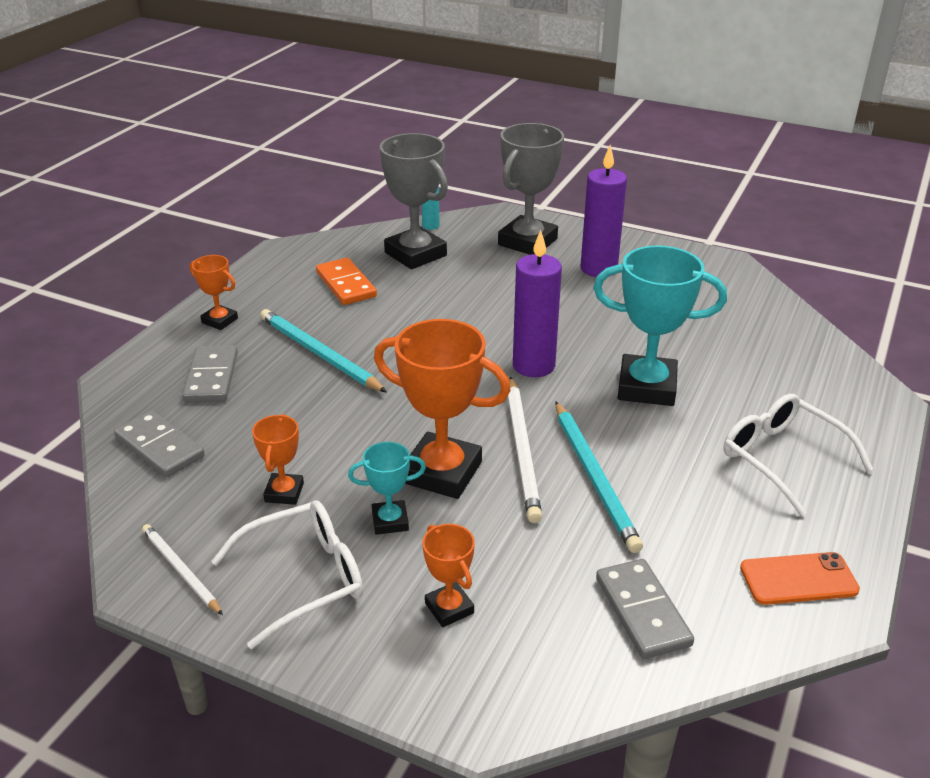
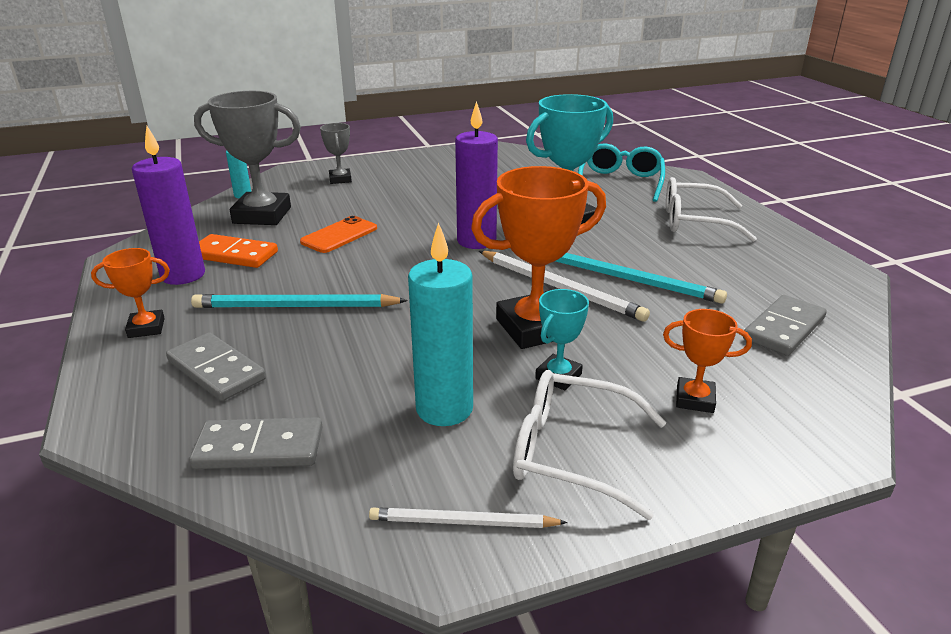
camera: 45 degrees left, 5 degrees down
white glasses [211,501,363,649] -> white glasses turned 90 degrees counterclockwise [513,370,666,520]
orange trophy [252,414,304,505] -> turquoise candle [408,222,473,426]
grey trophy [498,123,564,255] -> grey trophy [320,123,352,184], size x0.51
purple candle [581,145,627,277] -> purple candle moved to [132,126,205,285]
grey domino [596,559,694,659] -> grey domino turned 75 degrees counterclockwise [743,295,827,356]
orange phone [740,552,860,605] -> orange phone moved to [300,216,377,253]
none -> turquoise glasses [578,143,665,202]

